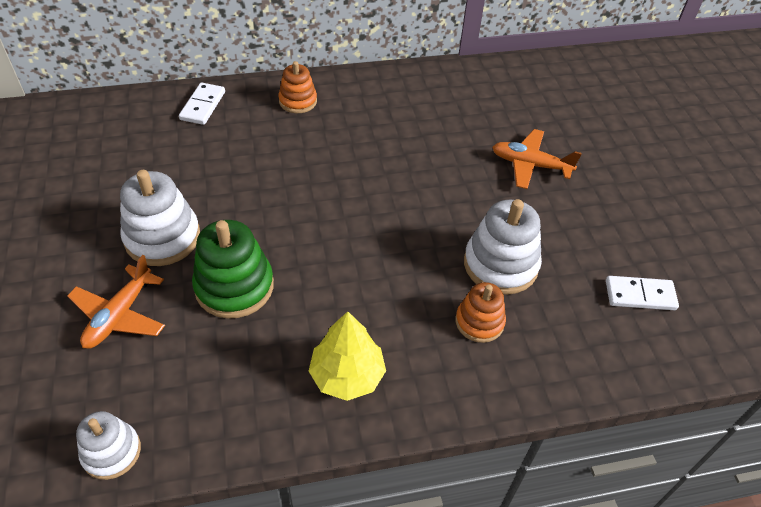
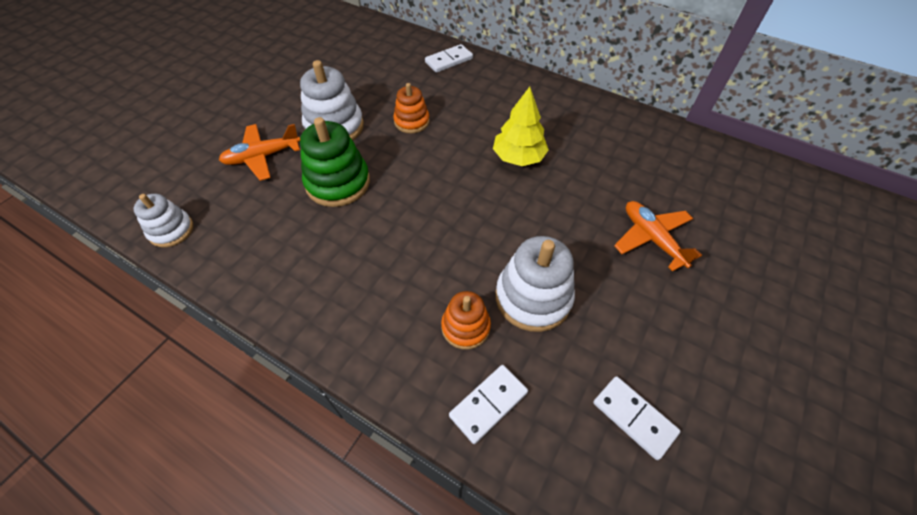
camera: 45 degrees right, 5 degrees up
orange stacking toy [278,61,317,113] -> orange stacking toy moved to [393,83,430,133]
yellow tree [309,311,386,401] -> yellow tree moved to [493,87,549,166]
none -> white domino [449,365,528,444]

